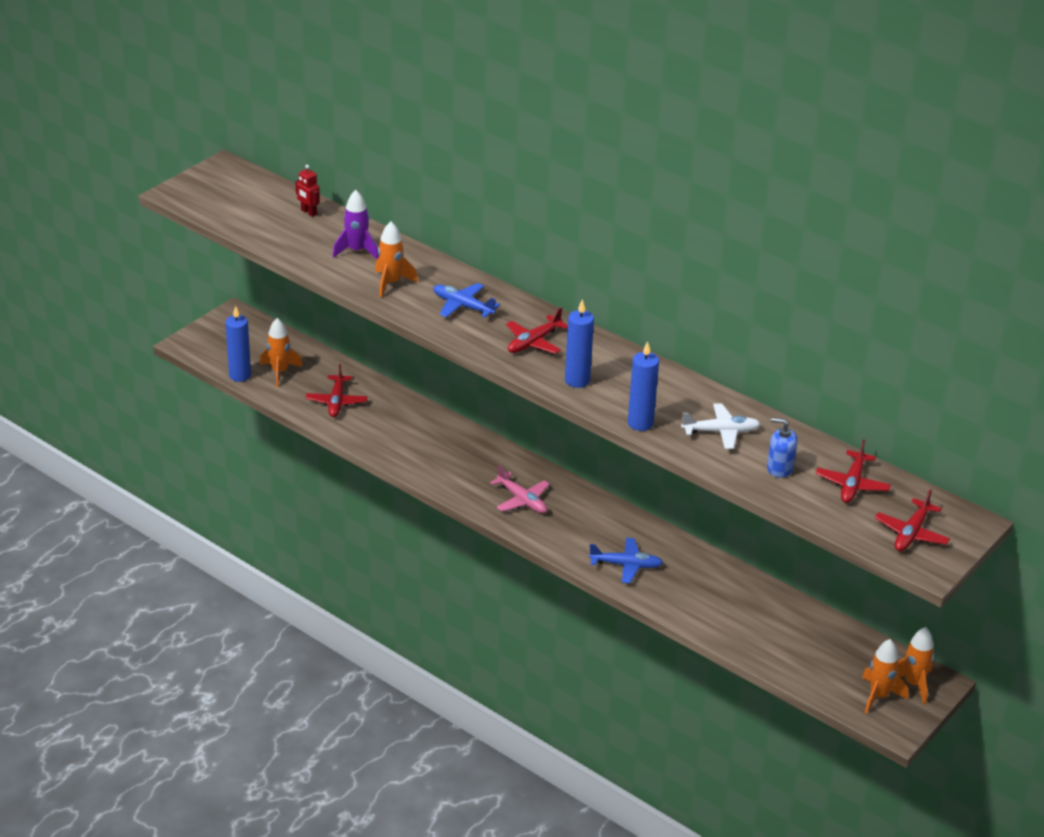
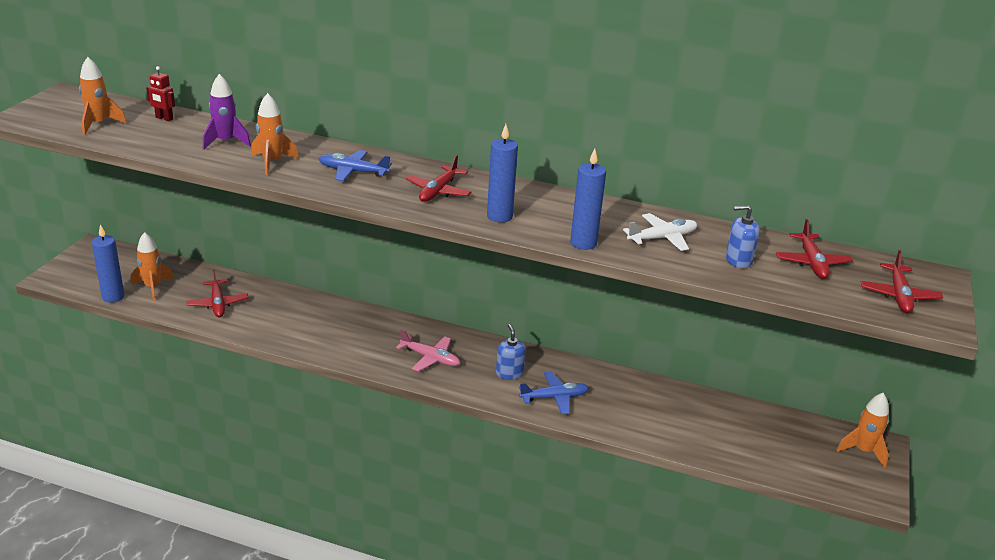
camera: 20 degrees left, 5 degrees down
orange rocket [862,639,908,714] -> orange rocket moved to [79,57,126,135]
none -> blue soap dispenser [496,324,526,380]

